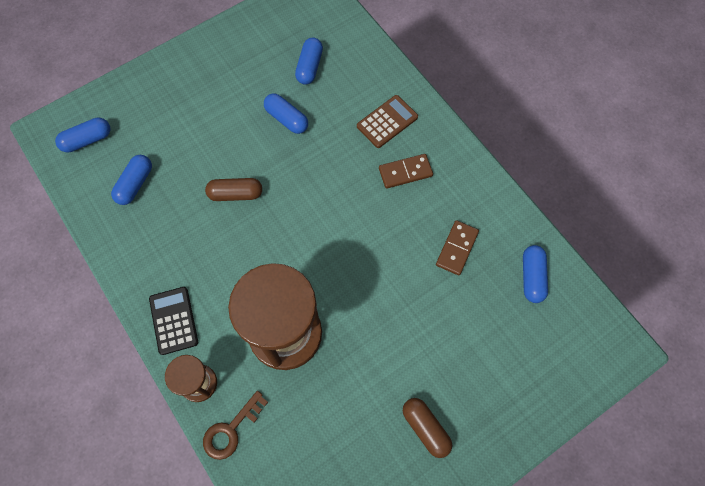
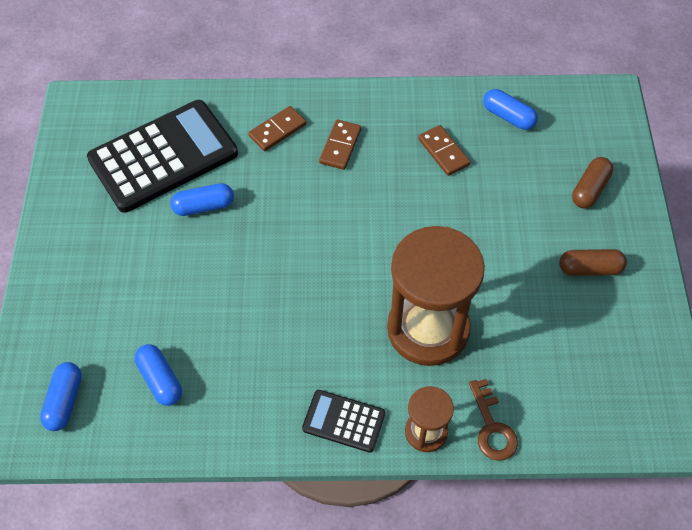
camera: 55 degrees left, 10 degrees down
brown capsule [205,178,262,201] -> brown capsule moved to [572,157,613,208]
blue capsule [295,38,323,85] -> black calculator [87,100,238,213]
brown calculator [357,95,418,148] -> brown domino [248,106,307,151]

